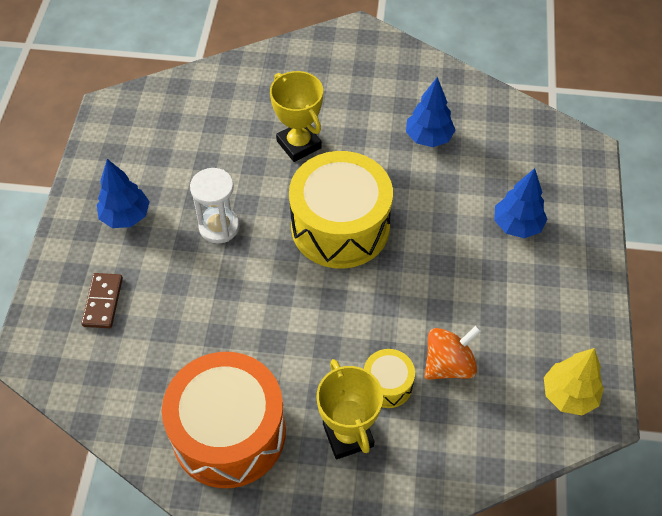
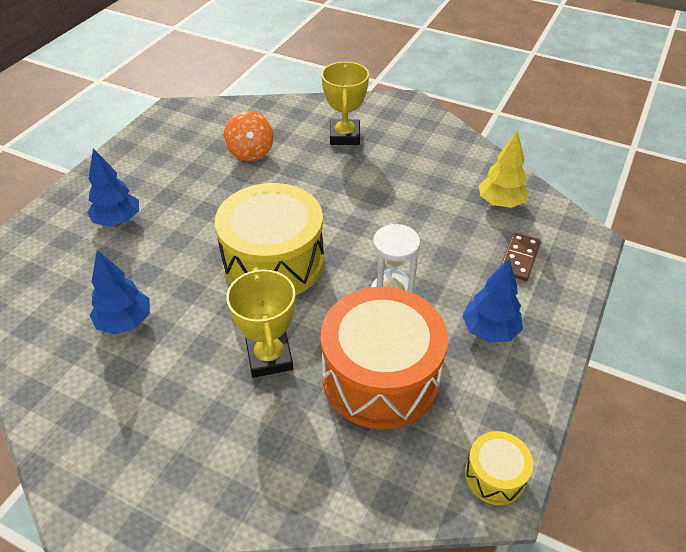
camera: 160 degrees left, 10 degrees down
orange drum [162,352,286,488] -> orange drum moved to [321,287,448,429]
yellow drum [364,349,415,408] -> yellow drum moved to [465,431,533,505]
orange spinning top [425,325,481,380] -> orange spinning top turned 90 degrees counterclockwise [224,111,274,161]
yellow tree [544,348,604,416] -> yellow tree moved to [479,131,529,208]

